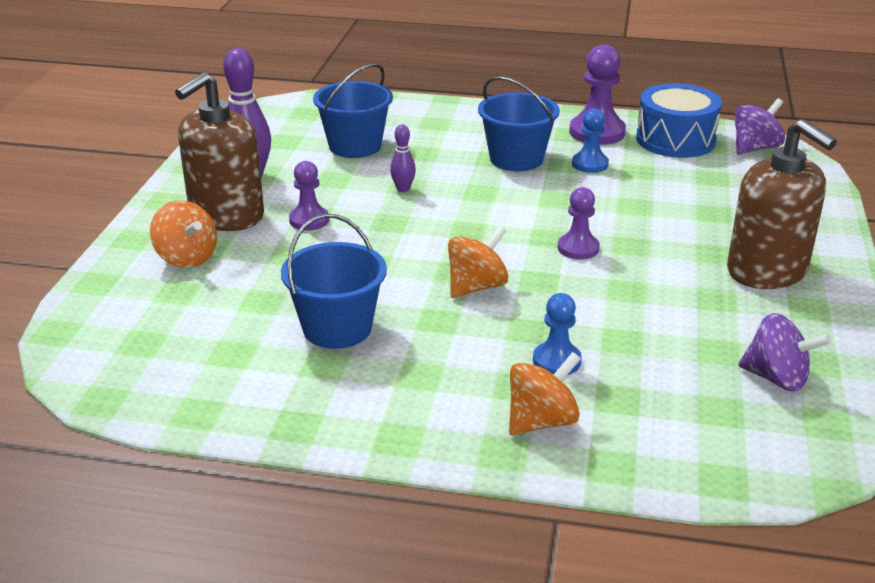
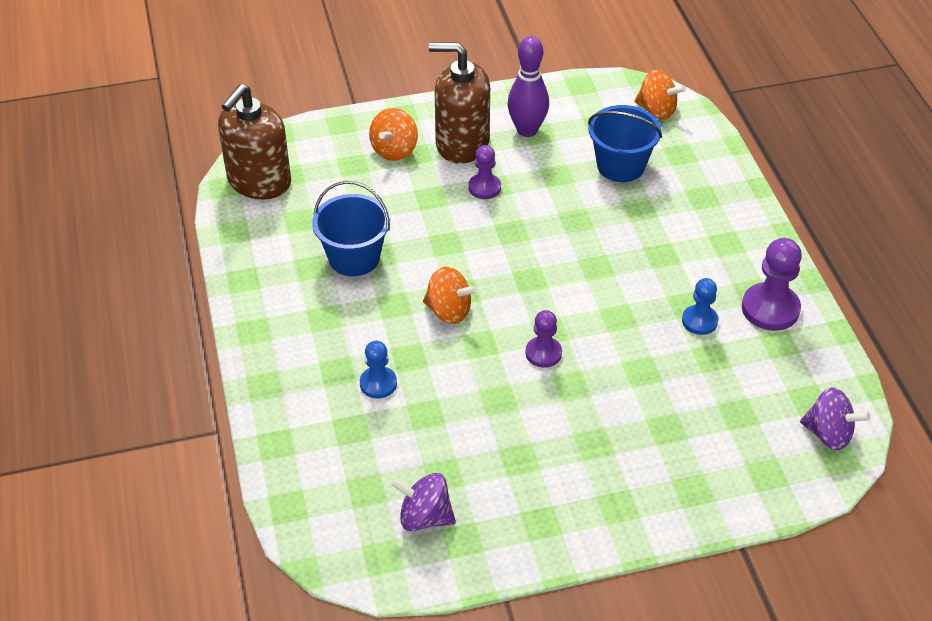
camera: 65 degrees right, 15 degrees up
purple bowling pin [390,124,416,192] -> none
blue bucket [478,76,560,171] -> none
orange spinning top [509,352,581,435] -> orange spinning top moved to [635,70,686,120]
blue drum [636,83,722,158] -> none
brown soap dispenser [727,119,837,289] -> brown soap dispenser moved to [218,84,291,199]
purple spinning top [738,313,831,391] -> purple spinning top turned 105 degrees clockwise [391,473,456,531]

